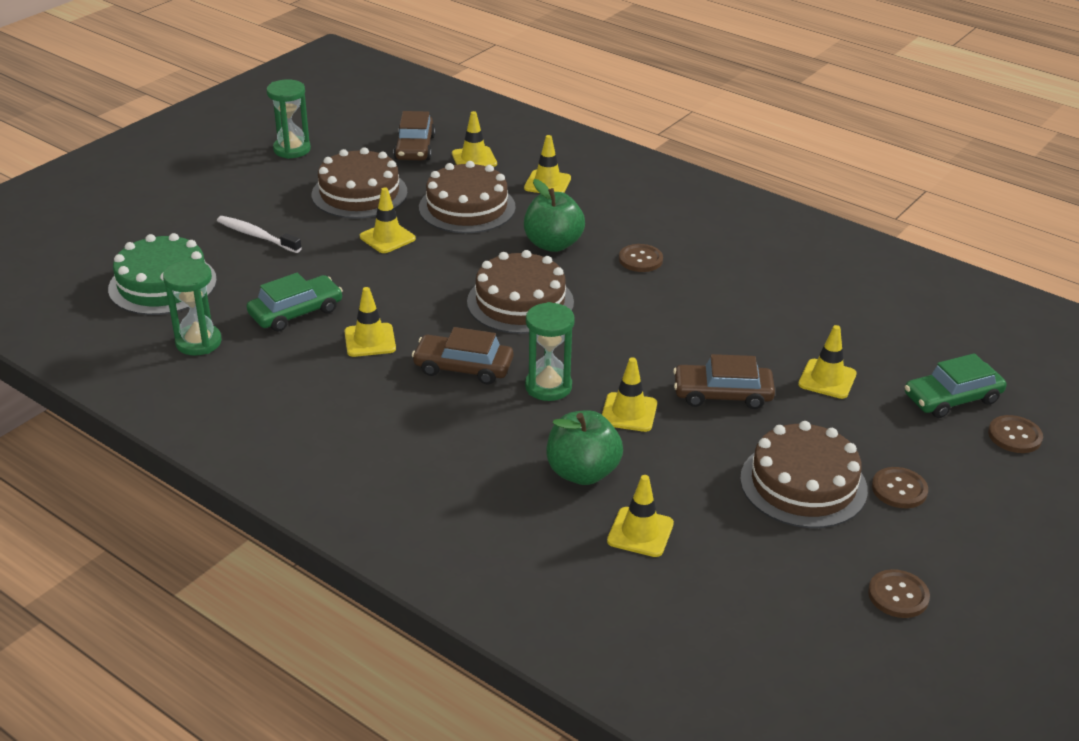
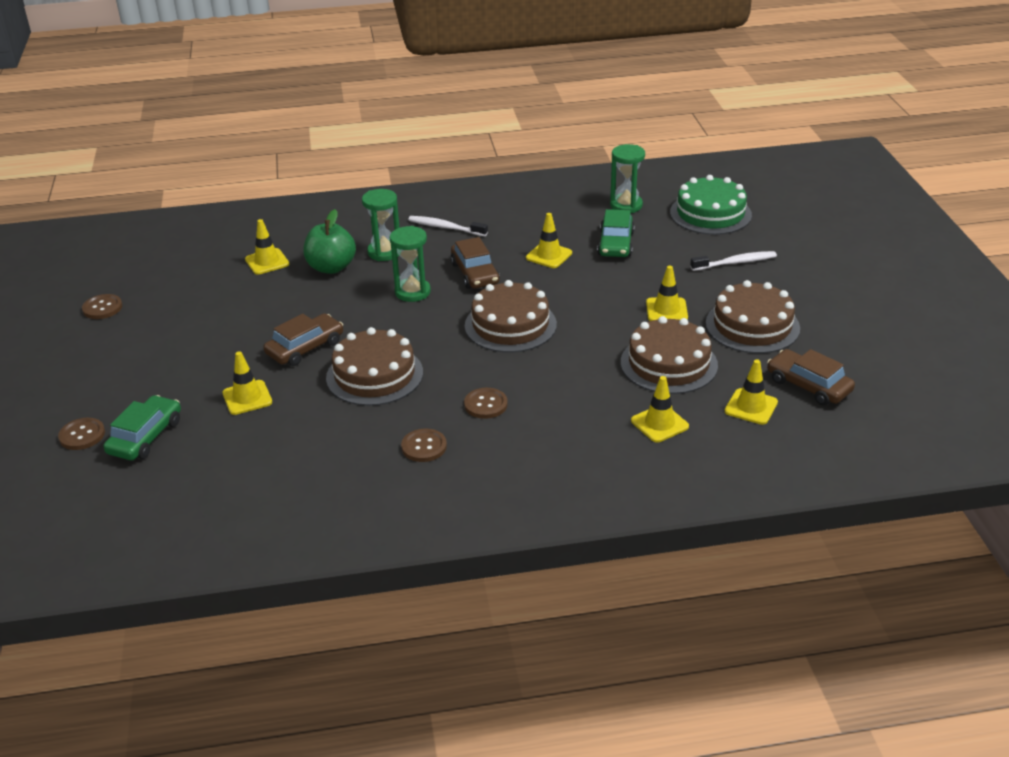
camera: 135 degrees right, 0 degrees up
green hourglass [266,79,311,159] -> green hourglass moved to [362,189,399,261]
brown car [412,327,513,384] -> brown car turned 105 degrees clockwise [451,237,500,289]
green apple [524,179,585,252] -> none
yellow traffic cone [602,357,657,432] -> none
brown cake [740,421,868,528] -> brown cake moved to [326,327,423,406]
brown button [872,467,928,508] -> brown button moved to [401,429,447,462]
none -> white toothbrush [408,216,488,236]

